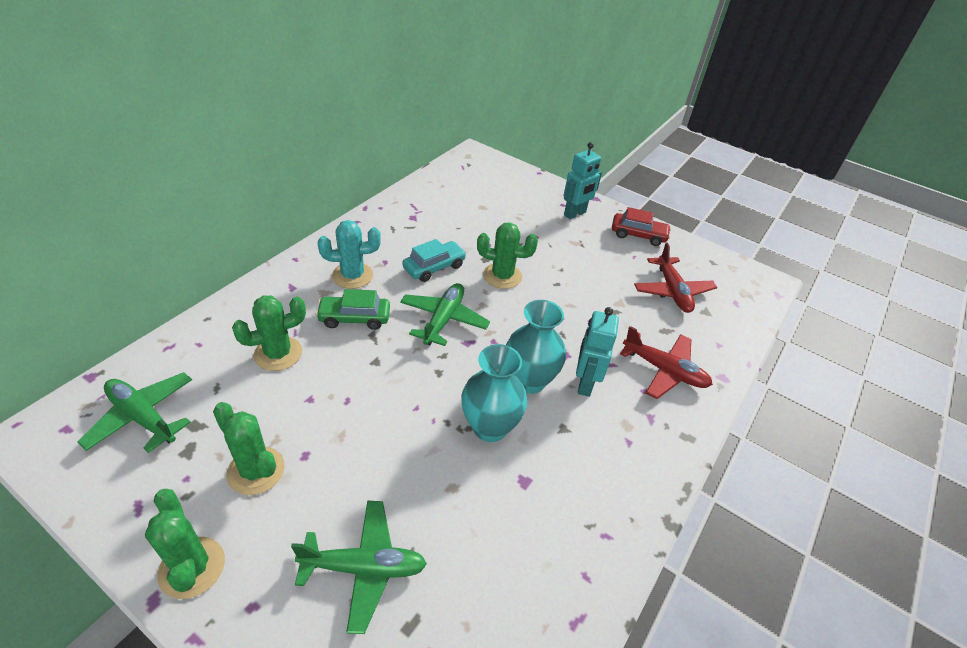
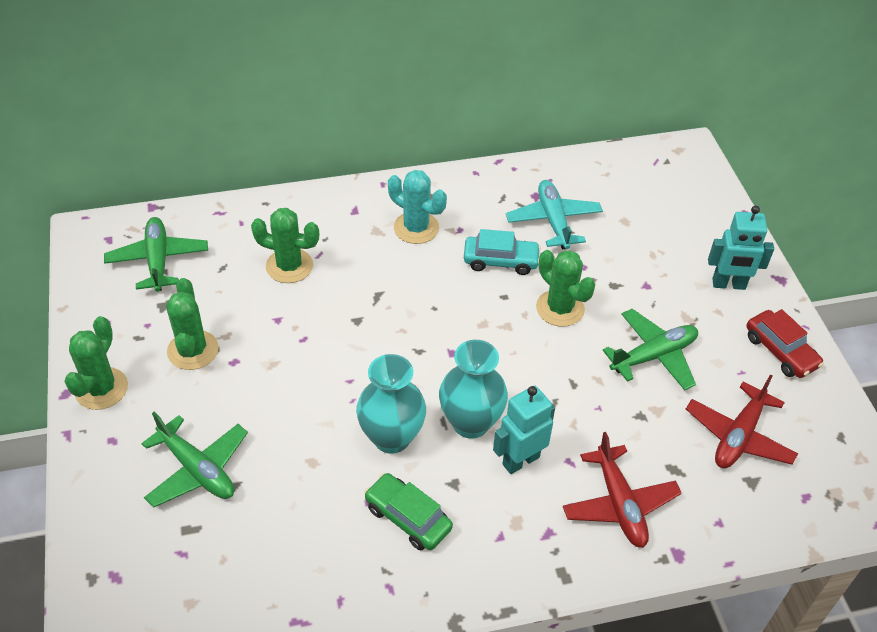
camera: 45 degrees right, 5 degrees up
green car [316,289,390,330] -> green car moved to [364,473,453,551]
green plane [400,283,490,346] -> green plane moved to [603,309,698,390]
none -> turquoise plane [506,180,603,249]

